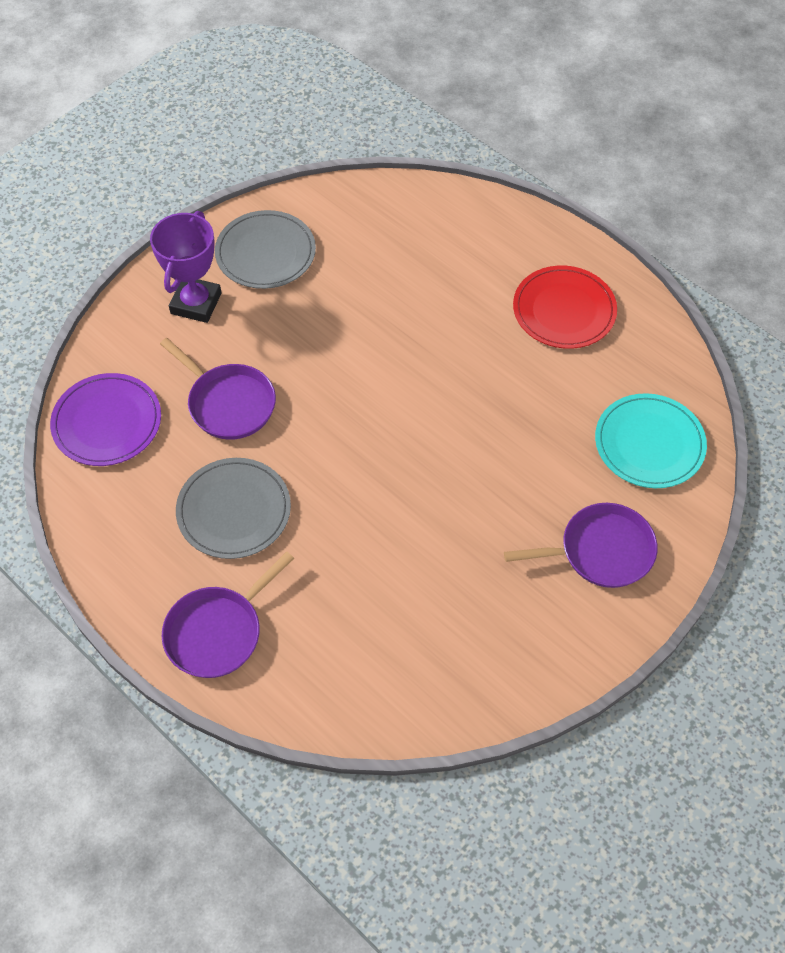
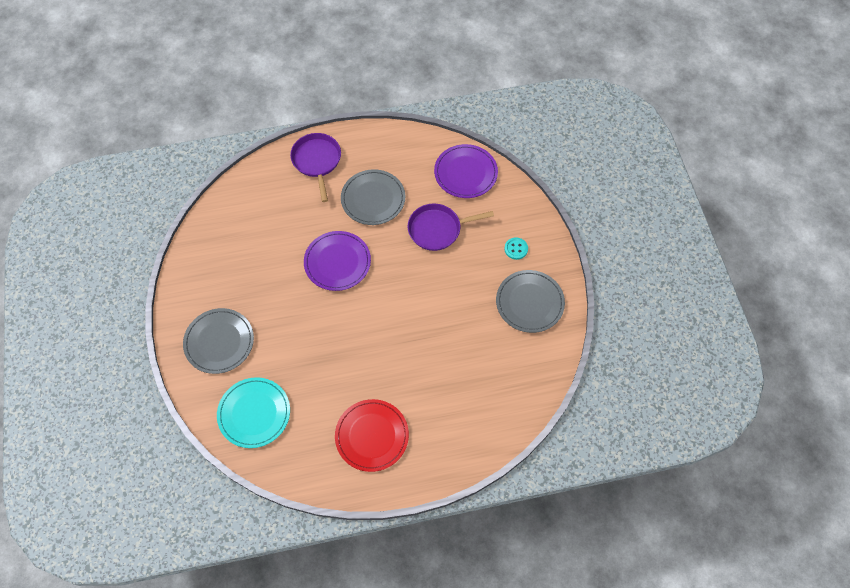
camera: 125 degrees right, 5 degrees up
purple trophy [150,211,222,323] -> turquoise button [504,237,528,260]
purple pan [504,503,658,588] -> grey plate [183,308,254,374]
none -> purple plate [304,231,371,291]

